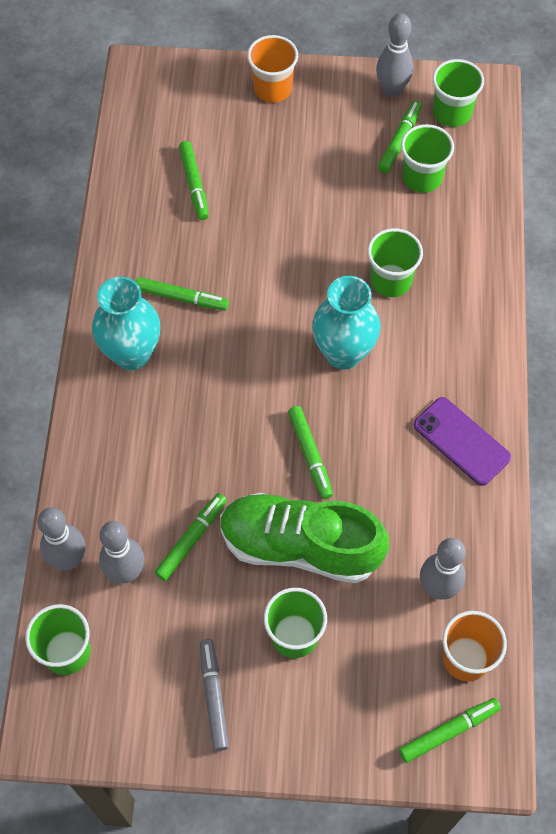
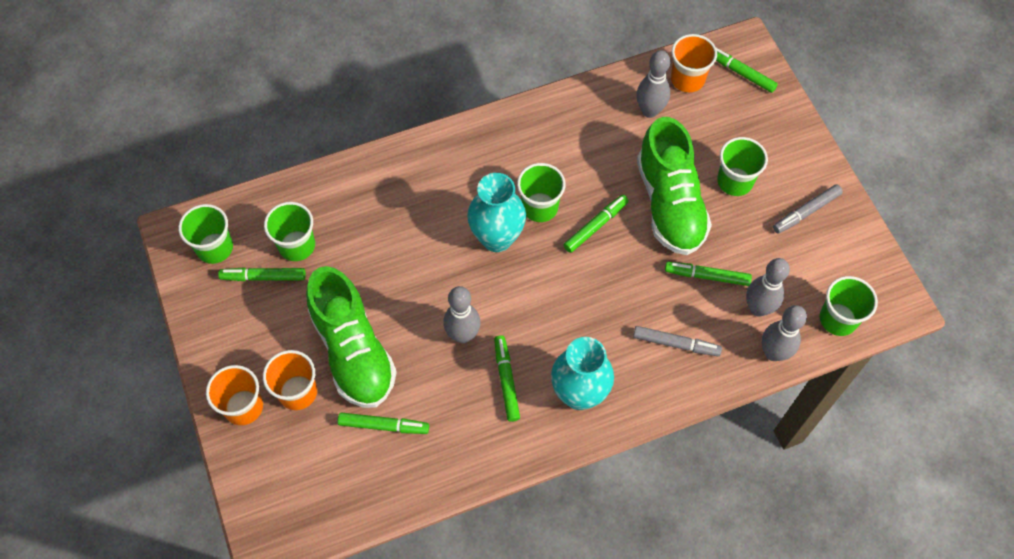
camera: 115 degrees left, 0 degrees up
green marker [179,141,209,220] -> green marker turned 45 degrees clockwise [338,412,429,434]
green cup [368,228,423,297] -> green cup moved to [517,163,566,222]
grey bowling pin [376,13,413,97] -> grey bowling pin moved to [443,286,481,343]
purple phone [413,397,511,486] -> none
none -> orange cup [263,350,317,410]
none -> green shoe [306,266,397,408]
none -> grey marker [633,326,722,356]

